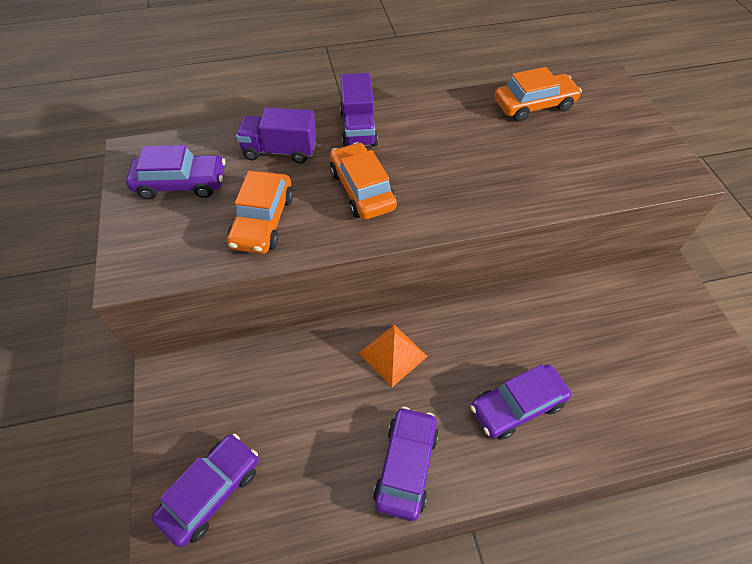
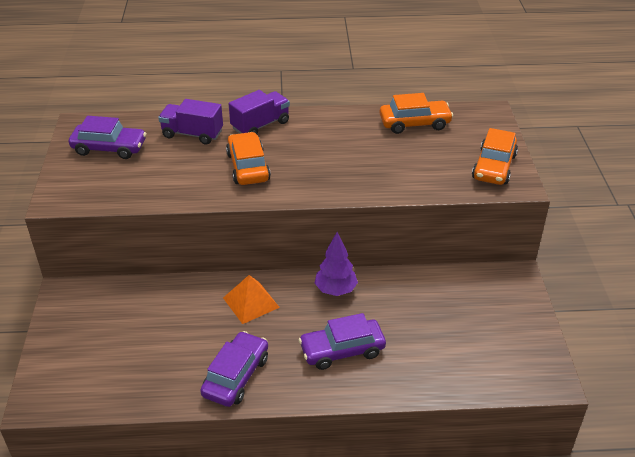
camera: 10 degrees right, 15 degrees down
purple car [151,434,259,548] -> none
orange car [227,171,293,254] -> orange car moved to [472,128,518,185]
purple truck [340,73,378,147] -> purple truck turned 135 degrees counterclockwise [229,90,290,134]
none -> purple tree [315,232,358,296]

